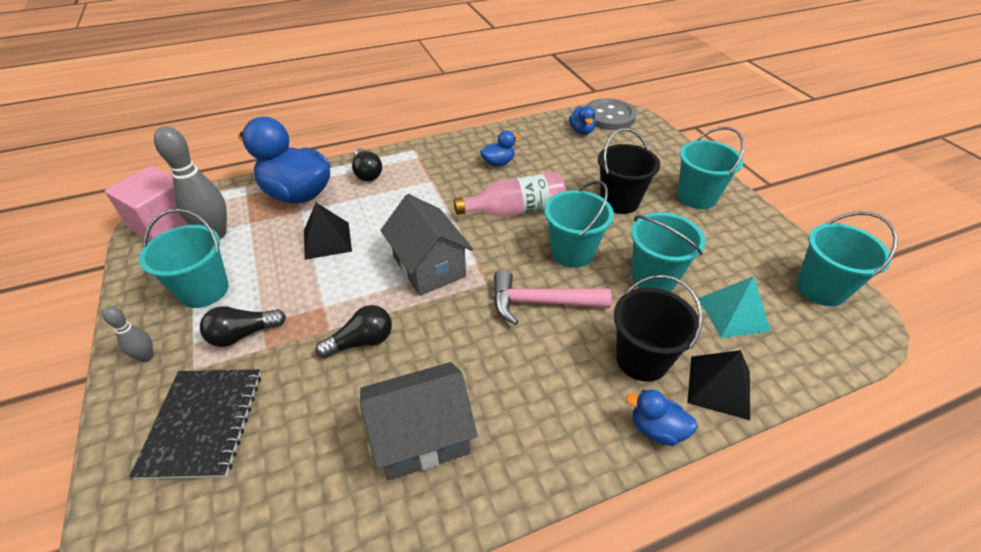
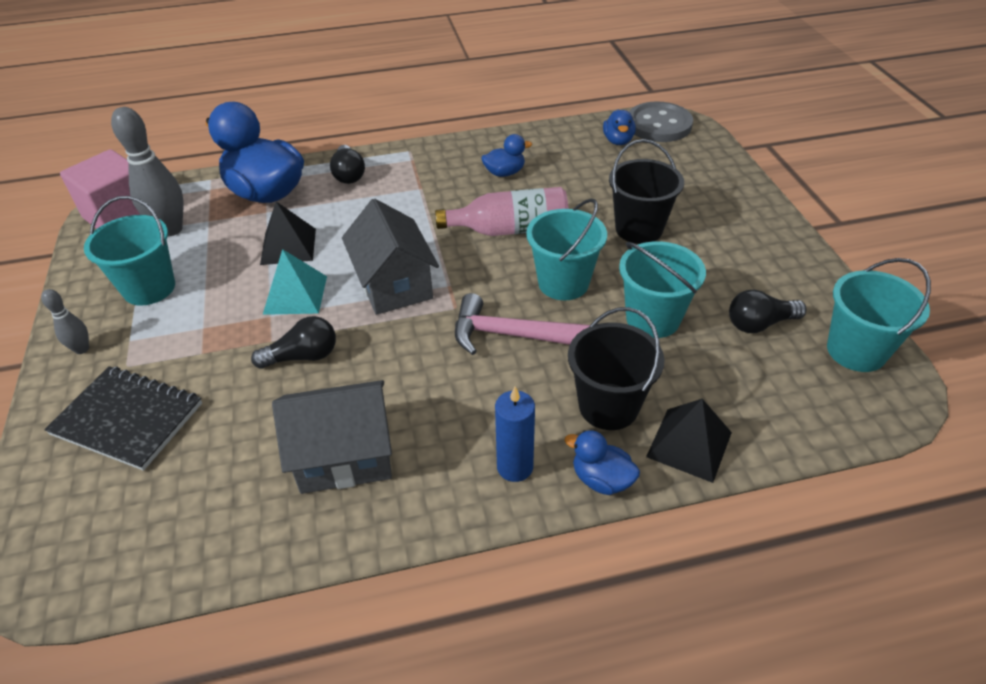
camera: 10 degrees right, 0 degrees up
black notebook [129,369,261,480] -> black notebook turned 75 degrees counterclockwise [44,366,202,471]
black light bulb [200,306,286,347] -> black light bulb moved to [729,290,806,333]
turquoise bucket [678,127,744,209] -> none
turquoise pyramid [698,276,771,338] -> turquoise pyramid moved to [263,249,327,315]
none -> blue candle [495,387,535,482]

